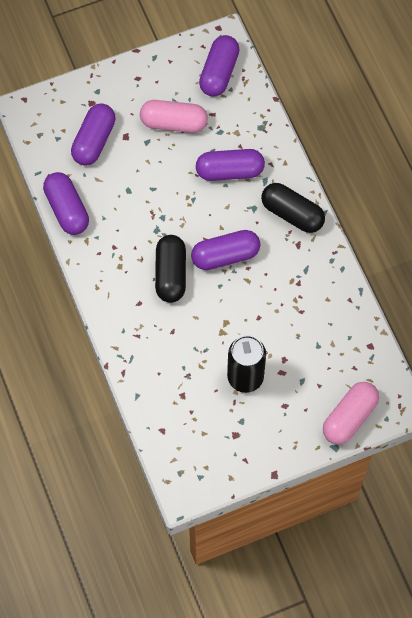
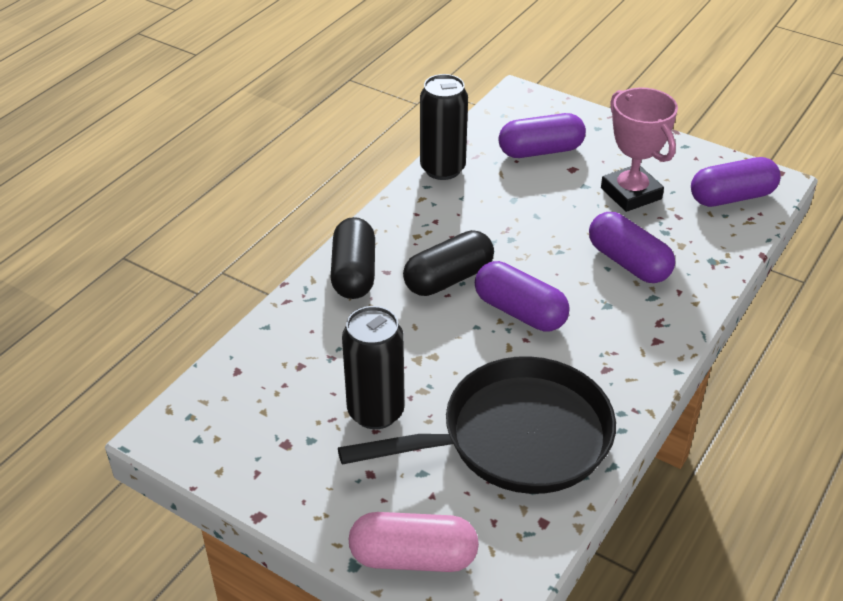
camera: 55 degrees right, 25 degrees down
purple capsule [43,172,89,235] -> black can [420,74,468,180]
pink capsule [140,100,208,133] -> pink trophy [601,87,678,212]
black capsule [261,183,325,233] -> black capsule moved to [331,217,375,299]
none -> black pan [338,356,616,494]

